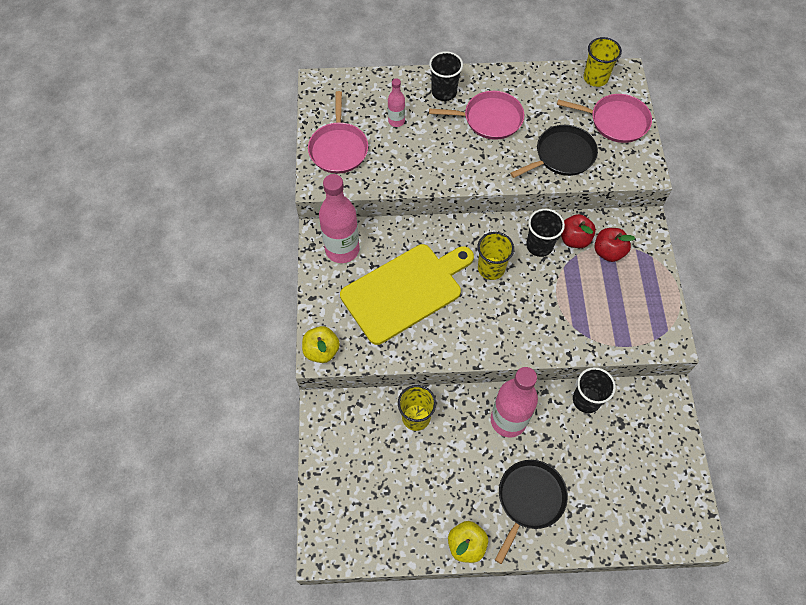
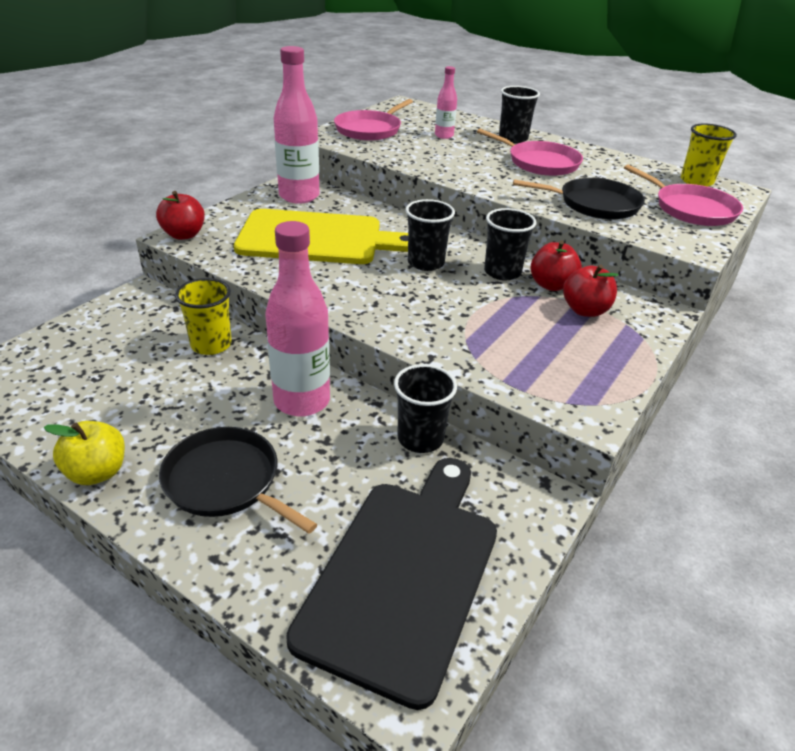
camera: 35 degrees right, 25 degrees down
yellow apple [302,326,340,363] -> red apple [156,191,205,240]
yellow cup [478,232,514,280] -> black cup [406,199,455,271]
black pan [495,460,568,564] -> black pan turned 120 degrees counterclockwise [159,427,318,534]
none -> black cutting board [286,458,497,710]

